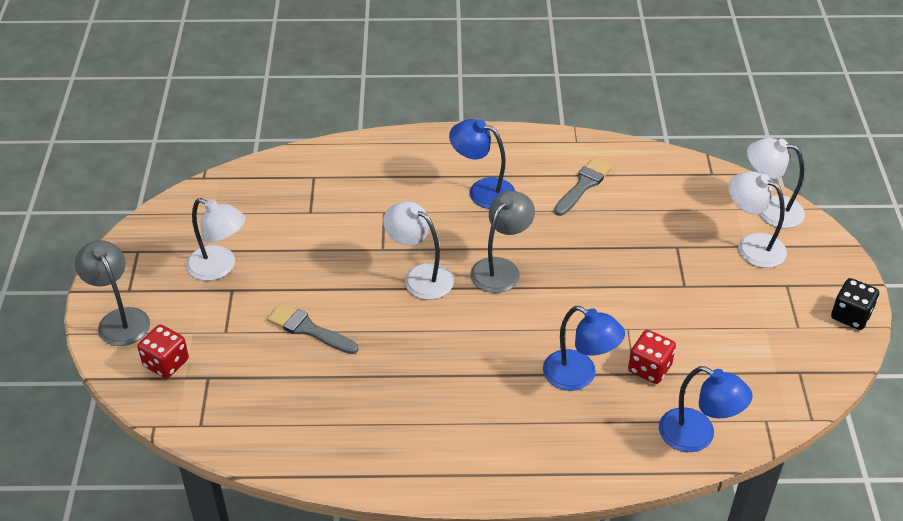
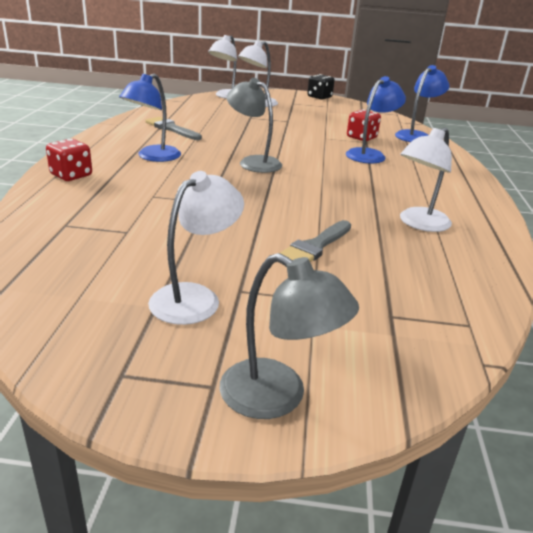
camera: 85 degrees left, 15 degrees down
grey lamp [75,240,150,346] -> grey lamp turned 120 degrees counterclockwise [220,253,359,419]
red dice [137,325,189,378] -> red dice moved to [46,139,92,181]
white lamp [383,201,454,300] -> white lamp moved to [400,127,452,232]

